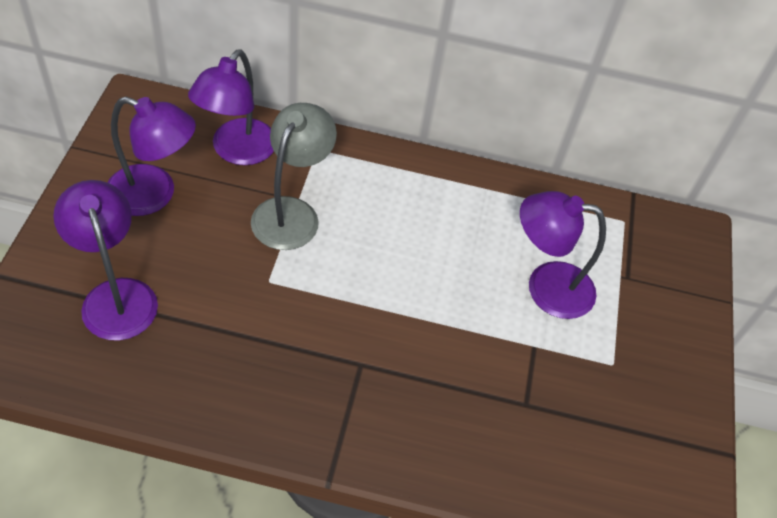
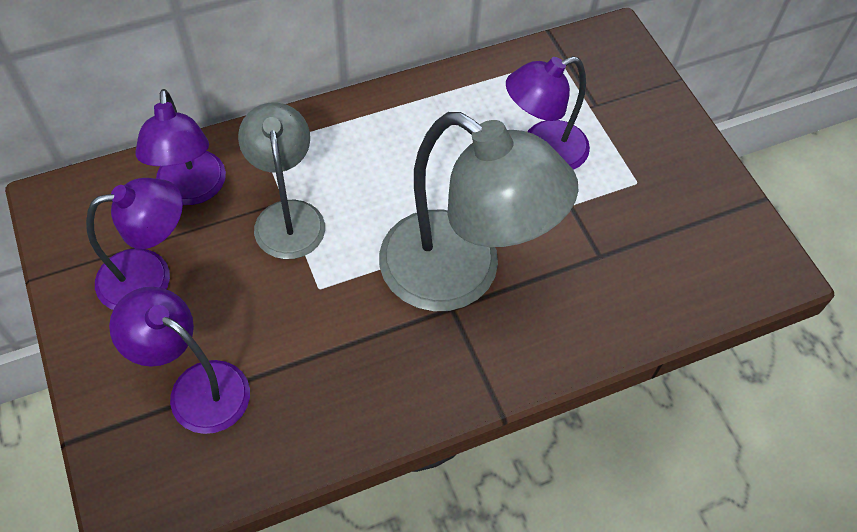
camera: 30 degrees left, 5 degrees up
none -> grey lamp [379,112,578,311]

